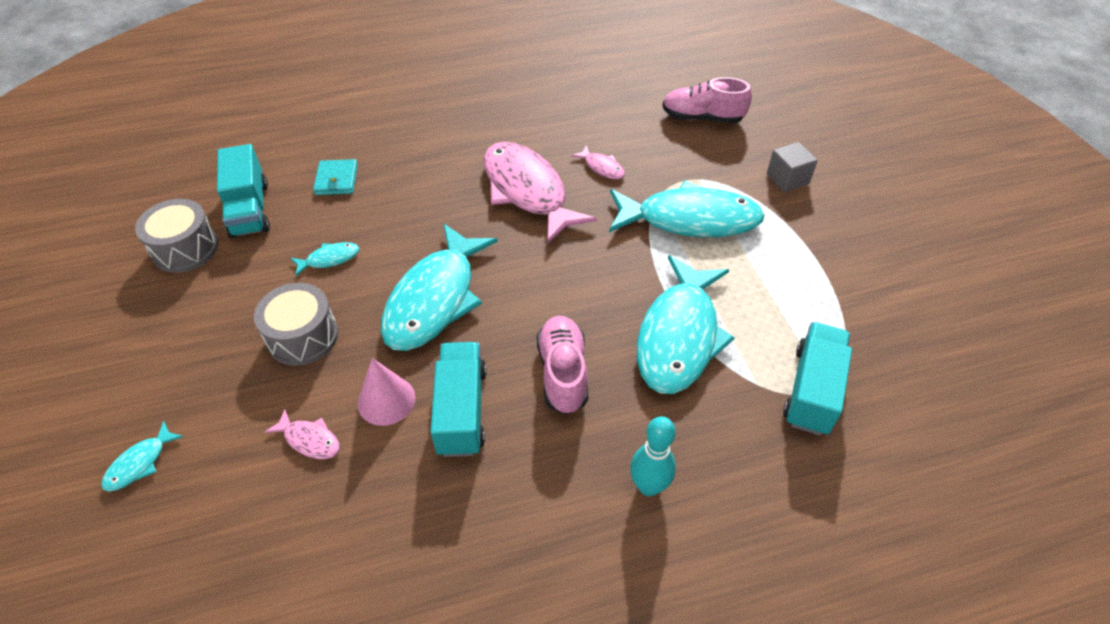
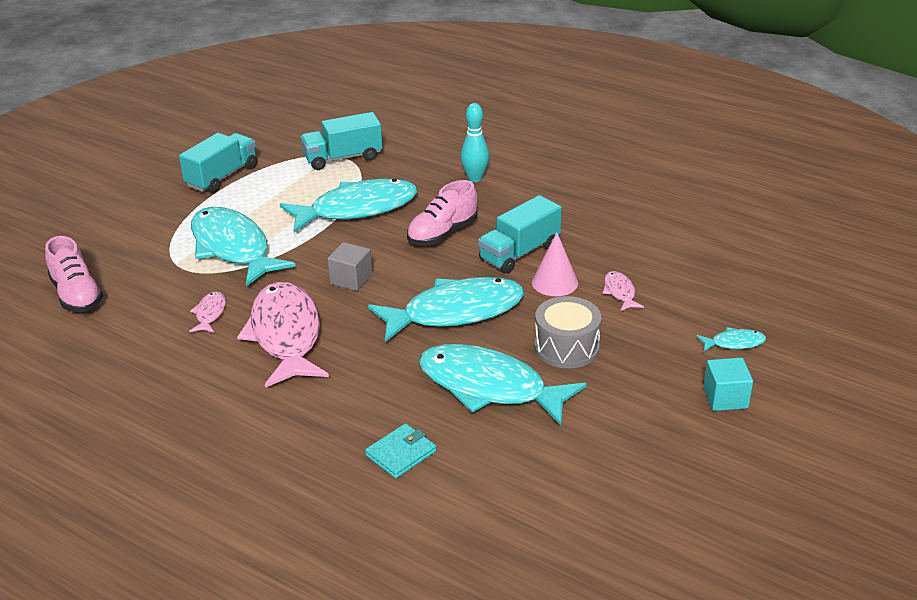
camera: 130 degrees left, 15 degrees down
grey drum [135,199,218,273] -> none
turquoise truck [217,144,270,238] -> turquoise truck moved to [179,133,257,193]
turquoise fish [291,242,359,277] -> turquoise fish [419,344,586,426], size x2.39
pink fish [484,142,597,244] -> pink fish turned 150 degrees clockwise [237,282,329,388]
grey cube [767,142,818,192] -> grey cube moved to [327,242,372,291]
none -> turquoise cube [703,358,753,411]

